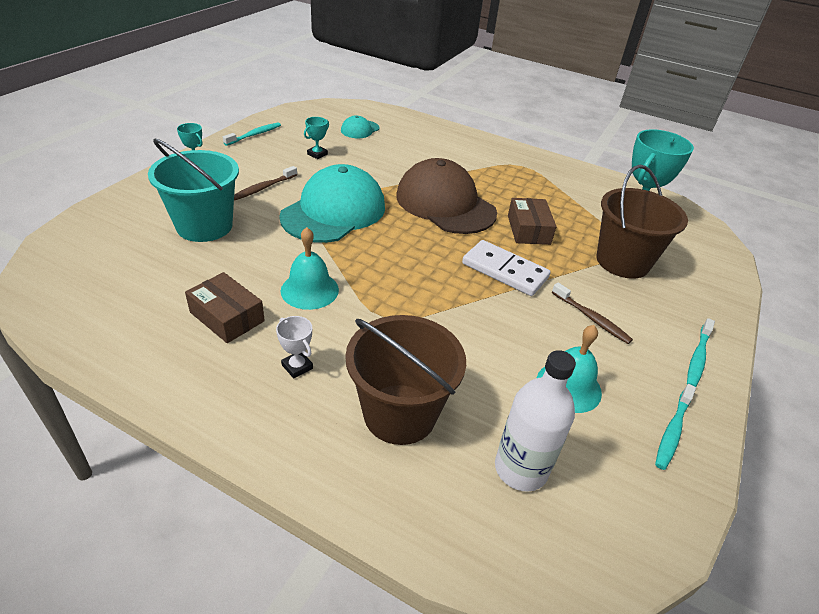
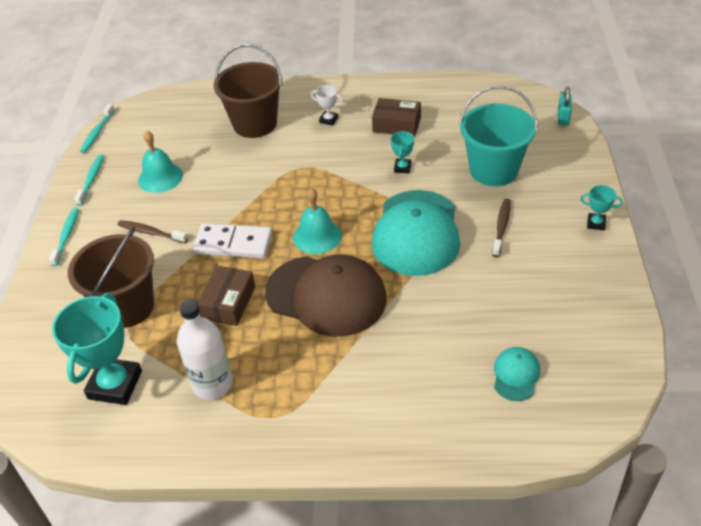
camera: 160 degrees right, 5 degrees up
turquoise toothbrush [223,122,281,146] -> turquoise toothbrush moved to [80,104,115,153]
turquoise bell [281,227,339,310] -> turquoise bell moved to [293,188,342,254]
turquoise trophy [304,117,329,159] -> turquoise trophy moved to [391,131,414,174]
white bottle [495,350,576,492] -> white bottle moved to [177,299,233,400]
brown box [508,198,557,245] -> brown box turned 45 degrees clockwise [198,266,255,326]
none -> turquoise padlock [558,87,572,126]

